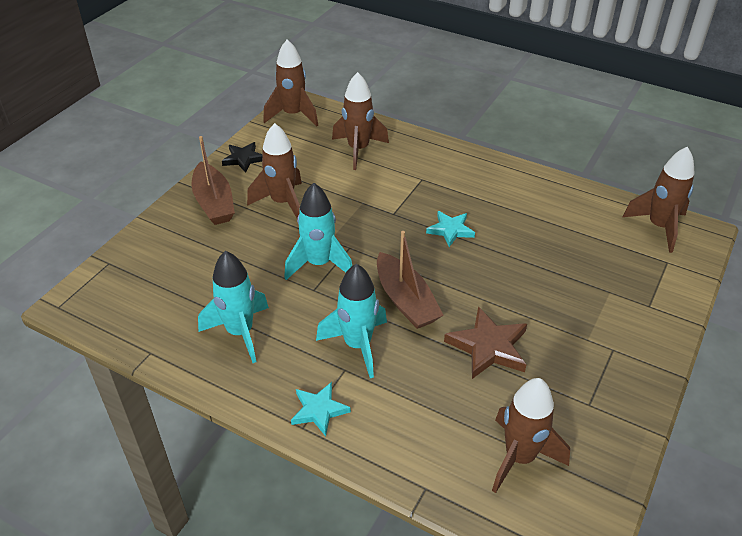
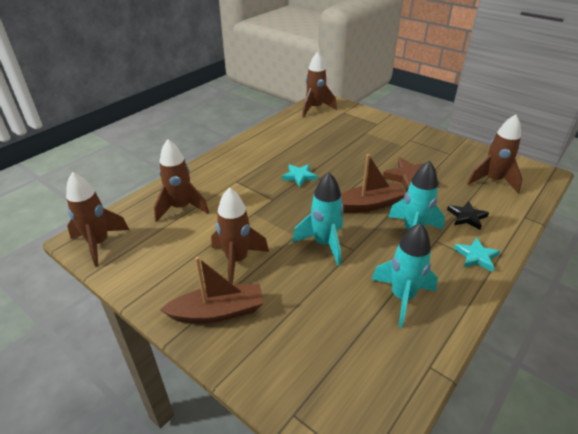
camera: 80 degrees left, 5 degrees down
black star [222,142,262,173] -> black star moved to [447,201,489,230]

